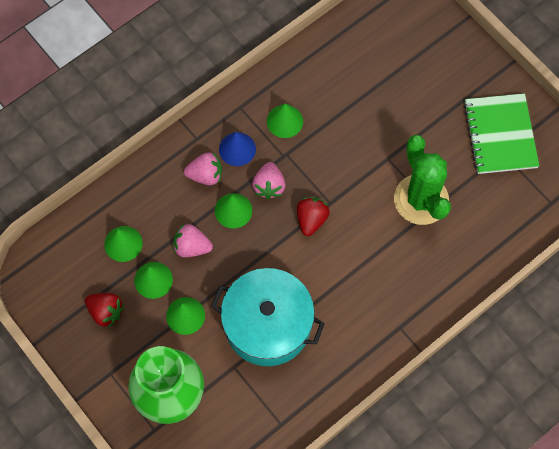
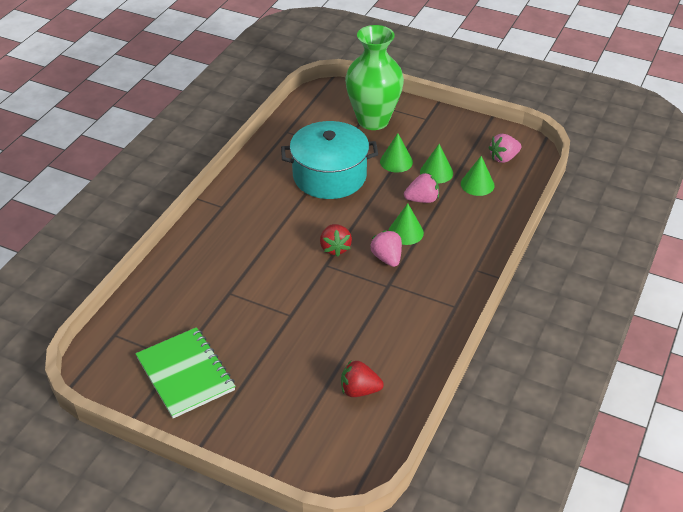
camera: 155 degrees right, 25 degrees down
red strawberry [85,293,124,328] -> red strawberry moved to [341,361,384,397]
pink strawberry [184,152,222,185] -> pink strawberry moved to [489,134,522,163]
blue cone [219,132,256,166] -> none
green cone [267,103,303,138] -> none
green cactus [394,135,451,225] -> none

